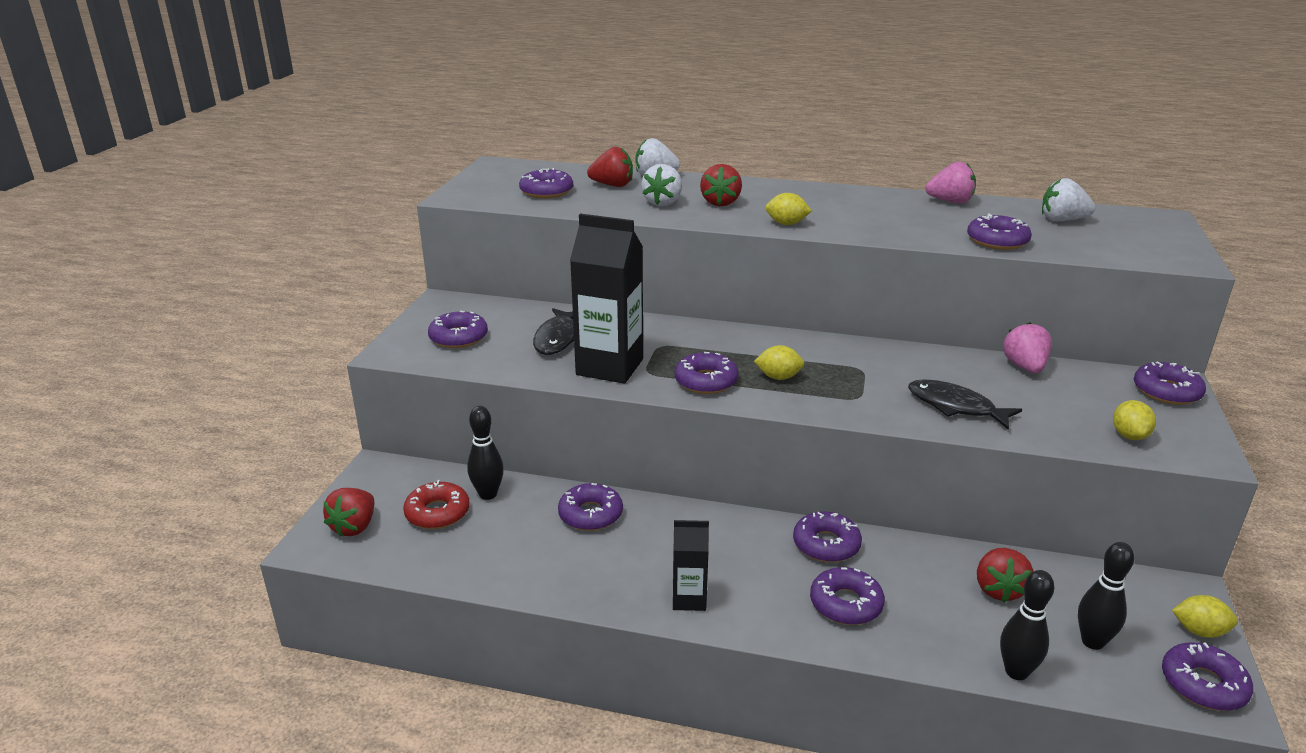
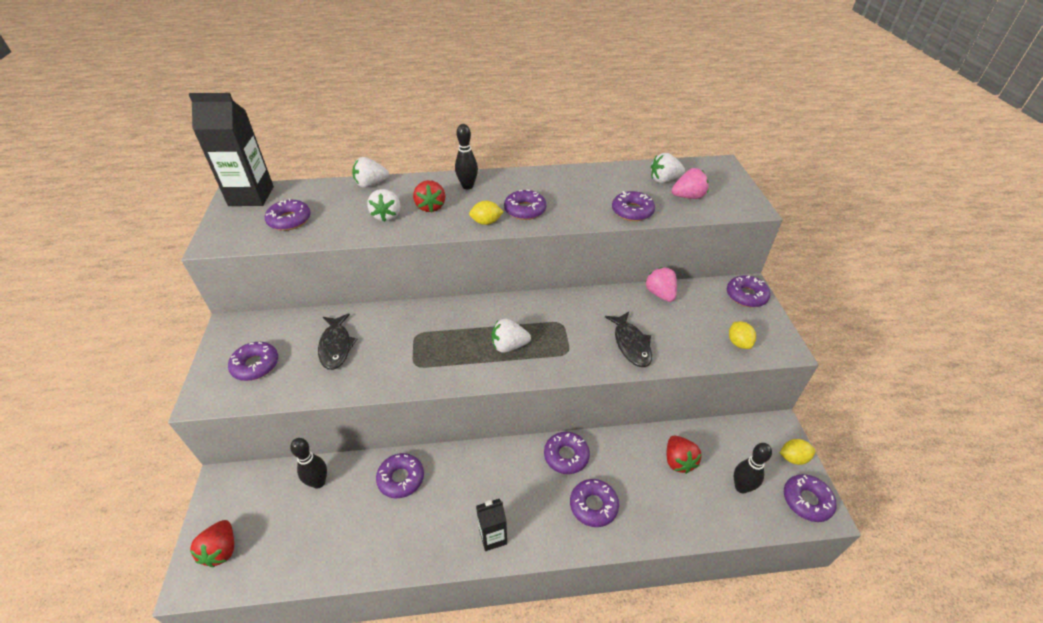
camera: 20 degrees left, 15 degrees up
red donut [403,480,470,529] -> none
black carton [570,214,643,384] -> black carton moved to [189,93,274,206]
red strawberry [587,147,633,187] -> none
purple donut [675,352,739,394] -> purple donut moved to [504,190,547,220]
yellow lemon [754,345,804,380] -> white strawberry [492,319,531,353]
black fish [908,379,1022,430] -> black fish turned 120 degrees counterclockwise [605,312,652,367]
pink strawberry [925,162,976,204] -> pink strawberry moved to [672,168,709,199]
black bowling pin [1000,570,1054,680] -> black bowling pin moved to [455,124,478,190]

